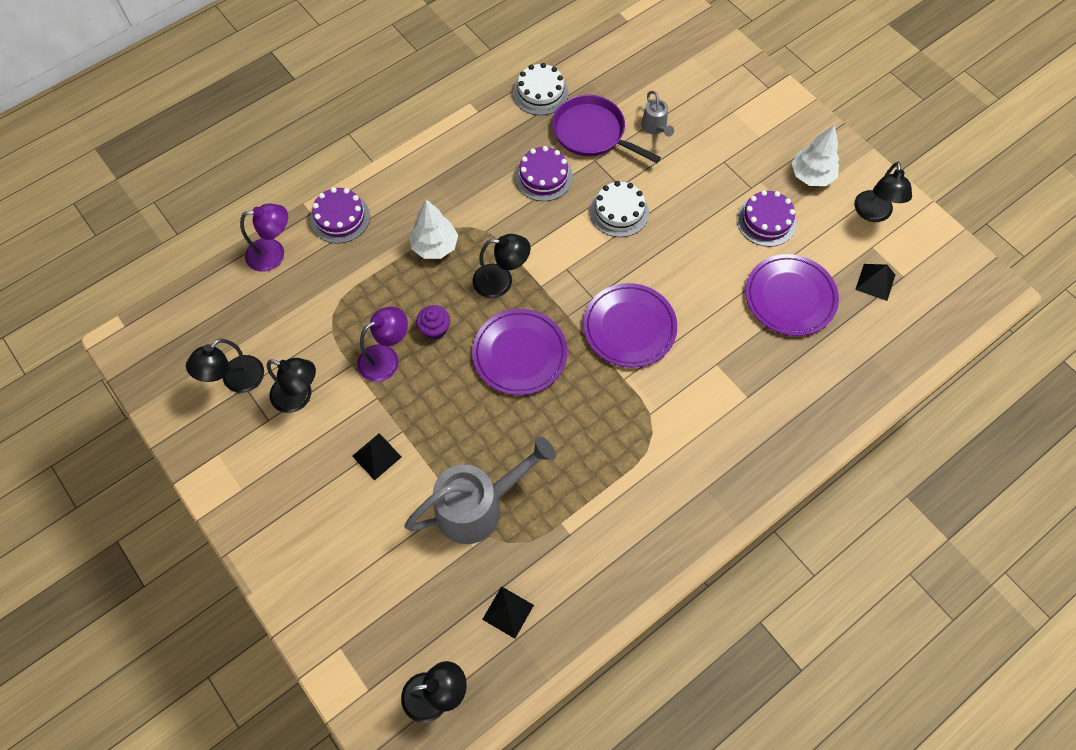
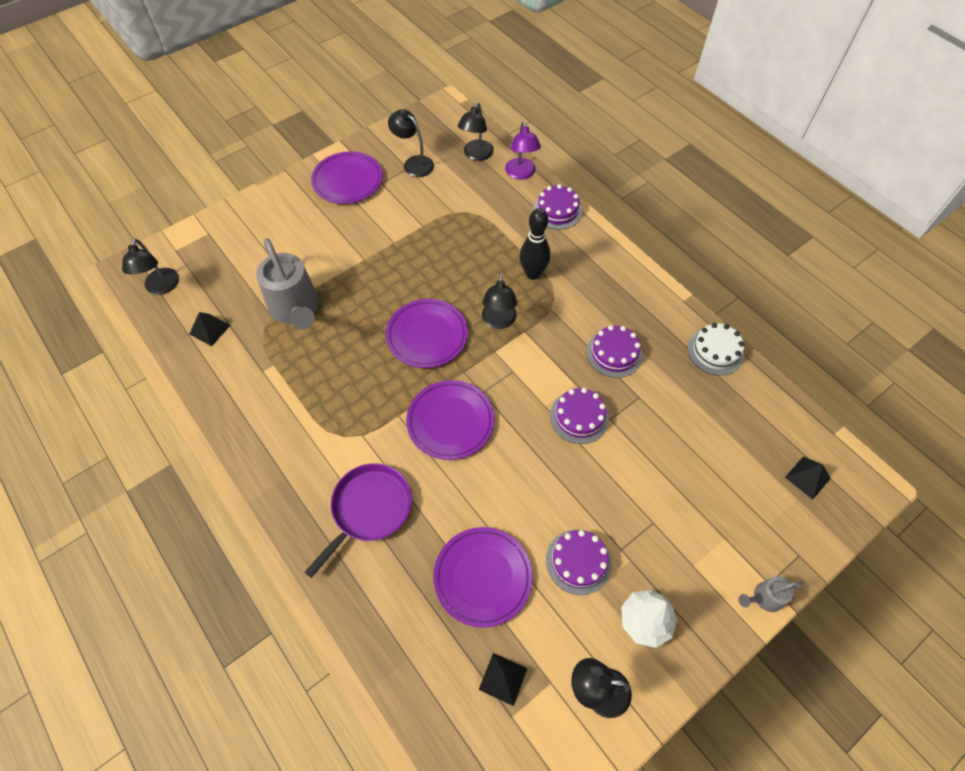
camera: 90 degrees right, 5 degrees down
black lamp [267,358,316,413] -> black lamp moved to [458,103,494,161]
black pyramid [352,433,401,480] -> black pyramid moved to [785,457,831,500]
purple lamp [357,306,408,382] -> none
white tree [409,199,458,259] -> black bowling pin [519,208,551,280]
purple cupcake [416,305,450,340] -> none
purple pan [552,95,661,163] -> purple pan moved to [305,463,412,578]
white cake [590,181,649,237] -> purple cake [550,388,609,444]
grey watering can [641,91,674,137] -> grey watering can moved to [738,576,804,612]
none -> purple plate [311,151,383,204]

